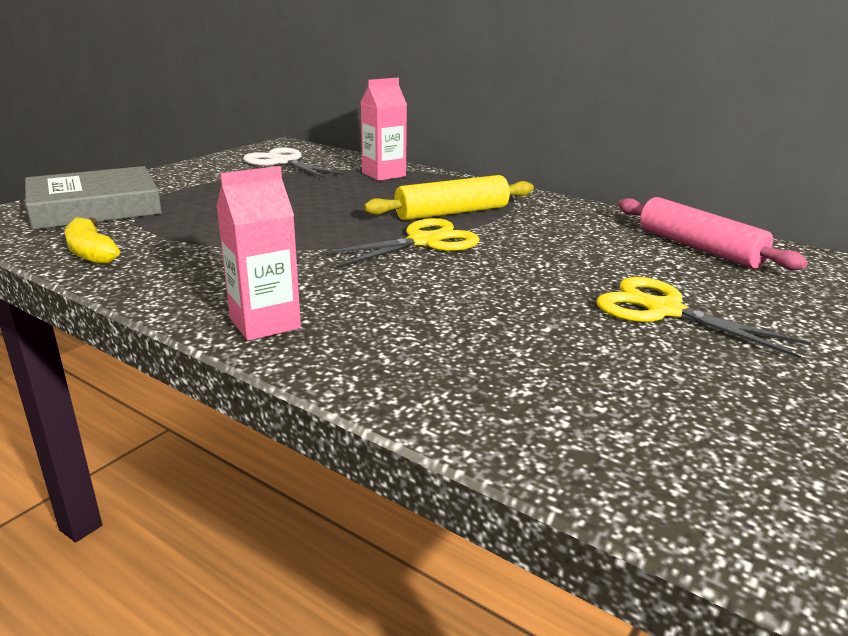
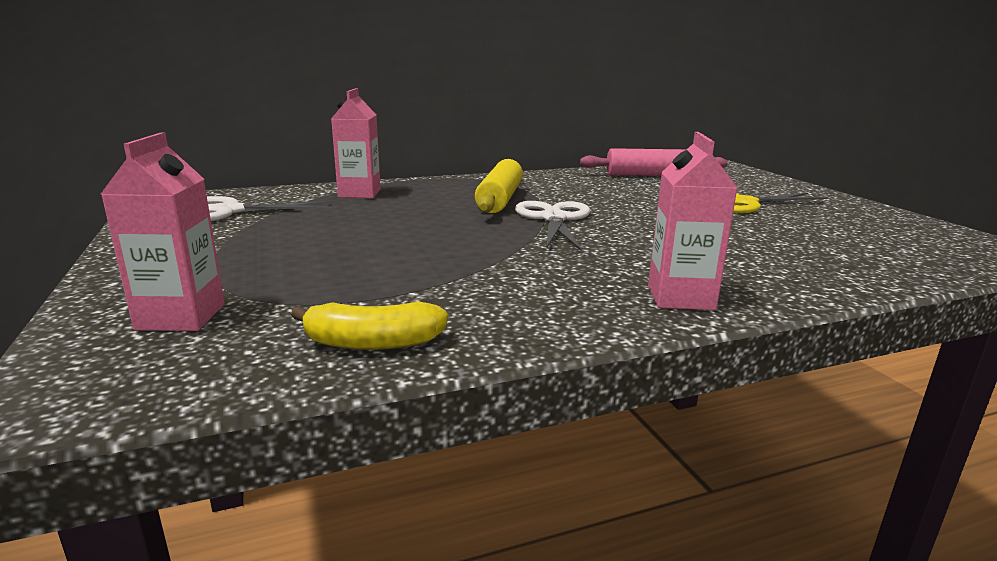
camera: 55 degrees left, 5 degrees down
grey book [25,166,162,230] -> pink carton [101,132,225,331]
yellow scissors [320,218,480,268] -> white scissors [515,201,590,252]

